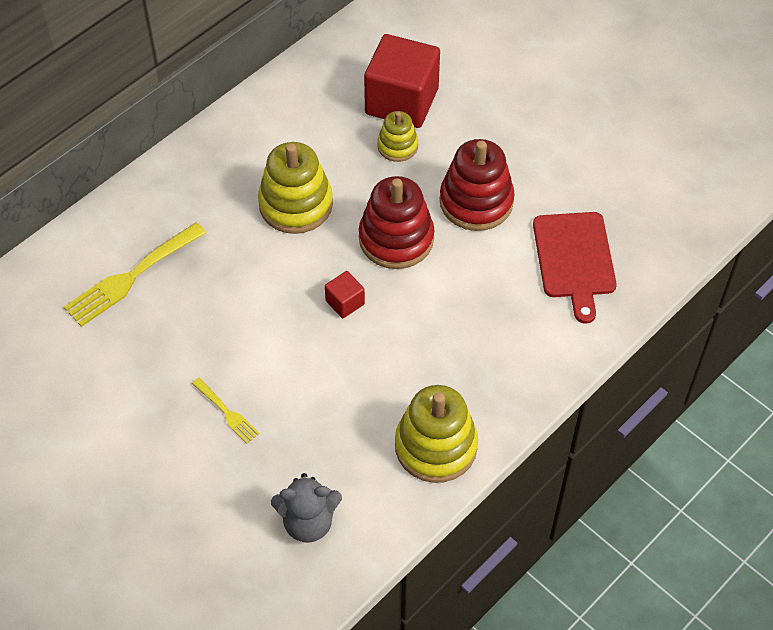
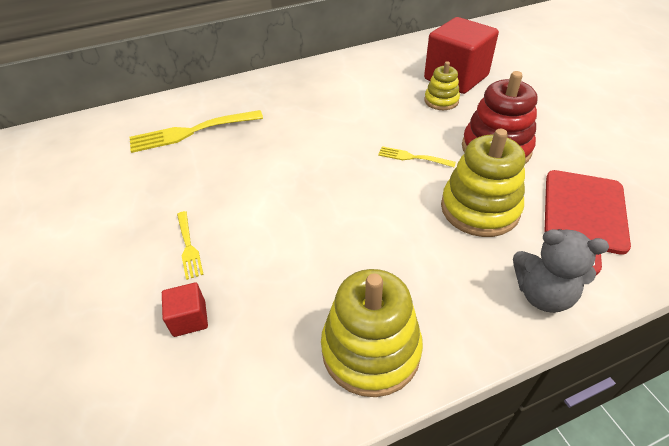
camera: 25 degrees right, 10 degrees down
yellow stacking toy [258,142,333,234] -> yellow stacking toy moved to [441,129,525,237]
grey teddy bear [271,473,342,543] -> grey teddy bear moved to [513,229,609,313]
red cube [325,271,365,318] -> red cube moved to [162,283,208,337]
red stacking toy [359,176,435,269] -> yellow fork [378,146,456,167]

